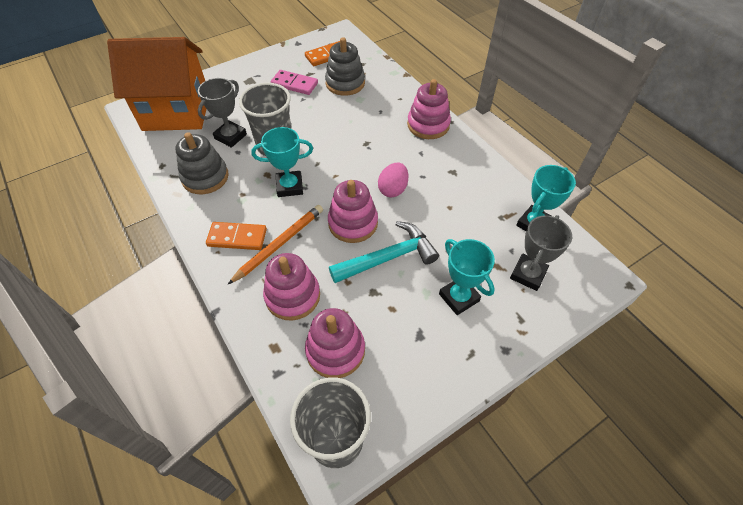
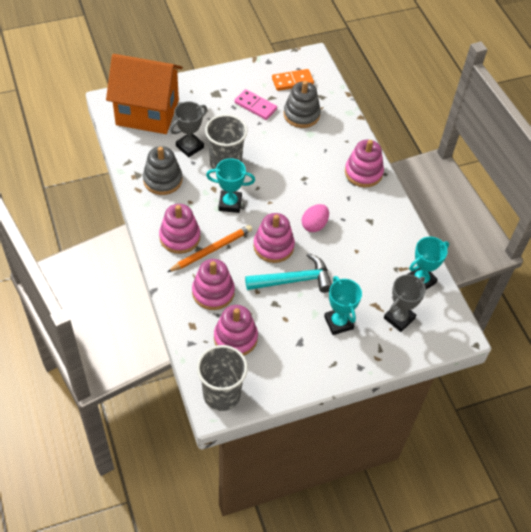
camera: 10 degrees right, 0 degrees up
orange domino [206,222,267,250] -> pink stacking toy [159,204,201,254]

